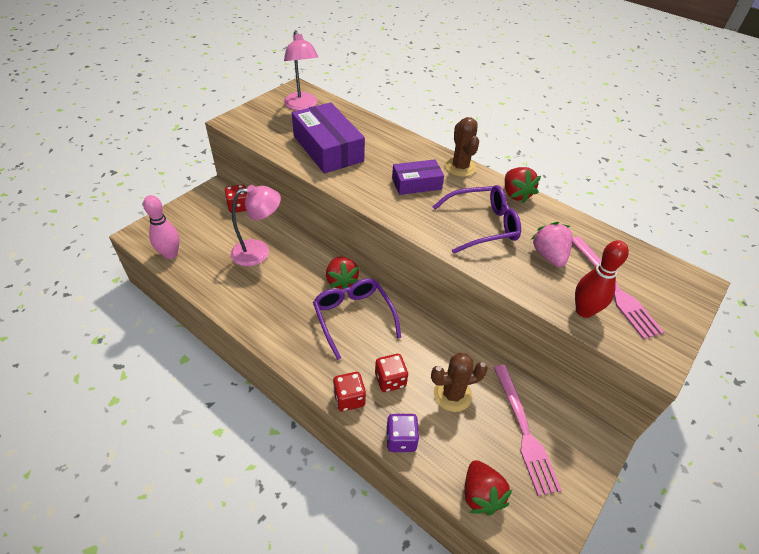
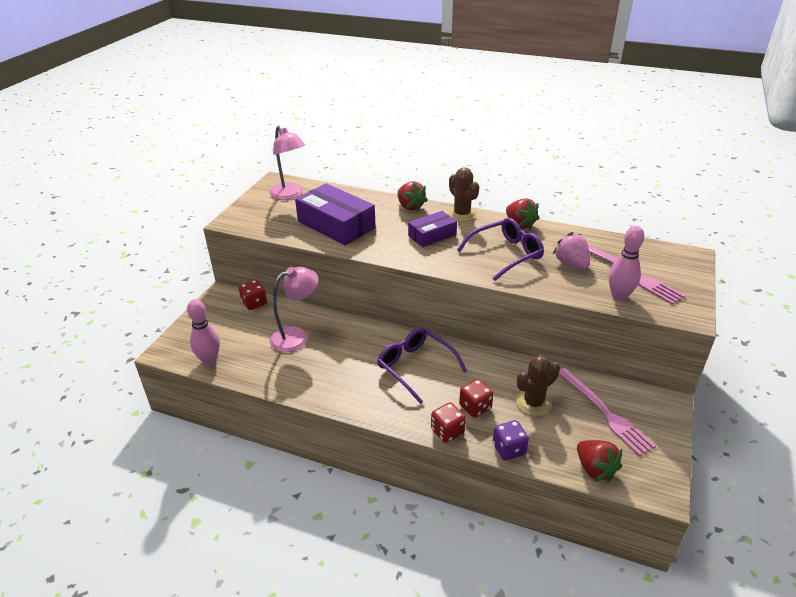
camera: 15 degrees left, 10 degrees down
red strawberry [326,257,359,289] -> red strawberry moved to [397,181,428,211]
red bowling pin [575,240,629,318] -> pink bowling pin [609,226,644,301]

